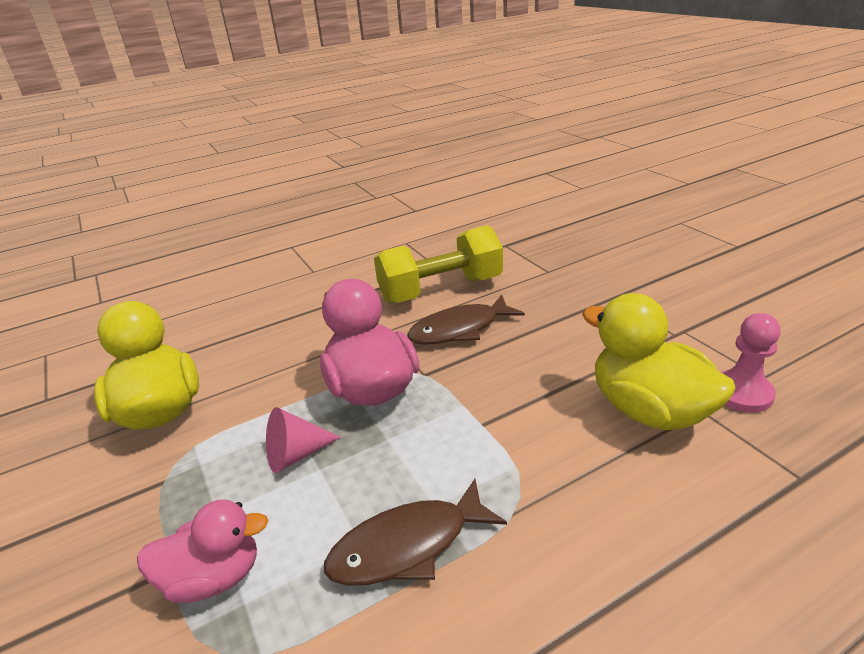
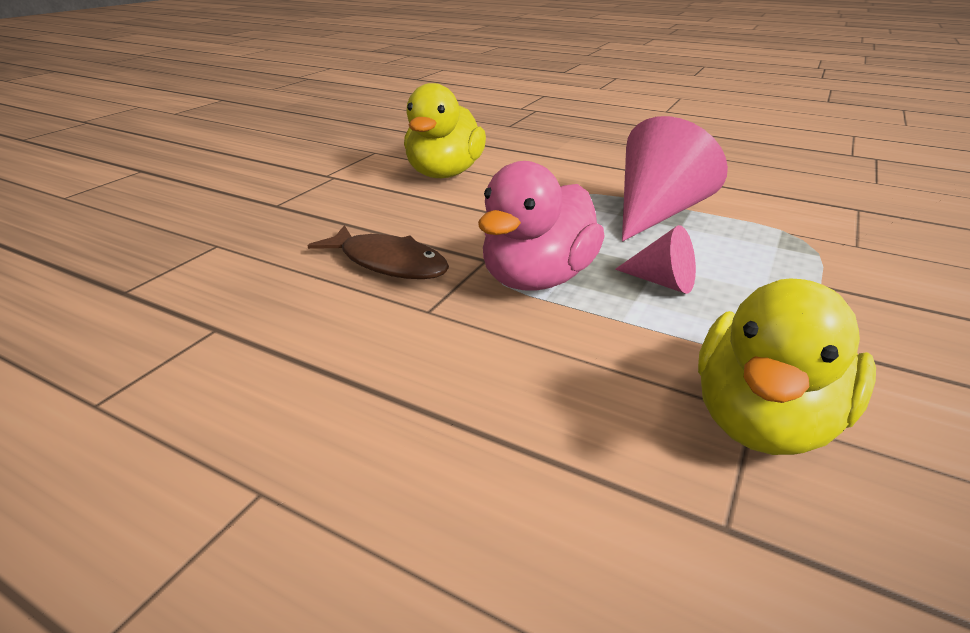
camera: 125 degrees left, 0 degrees up
pink duck [137,499,268,603] -> none
brown fish [324,479,507,586] -> pink cone [622,116,728,241]
yellow dumbbell [374,225,503,303] -> none
pink pawn [721,313,781,413] -> none

